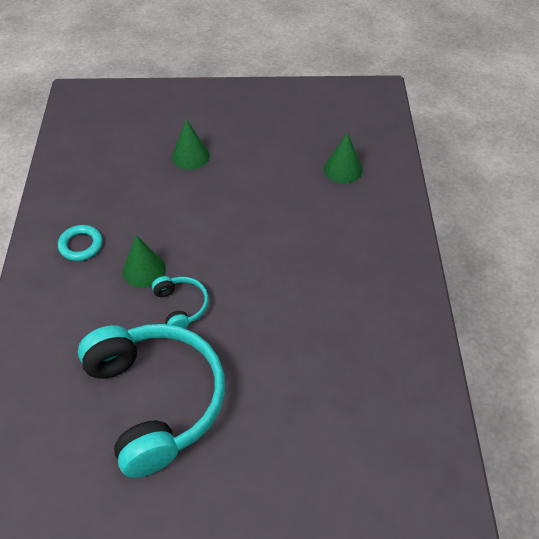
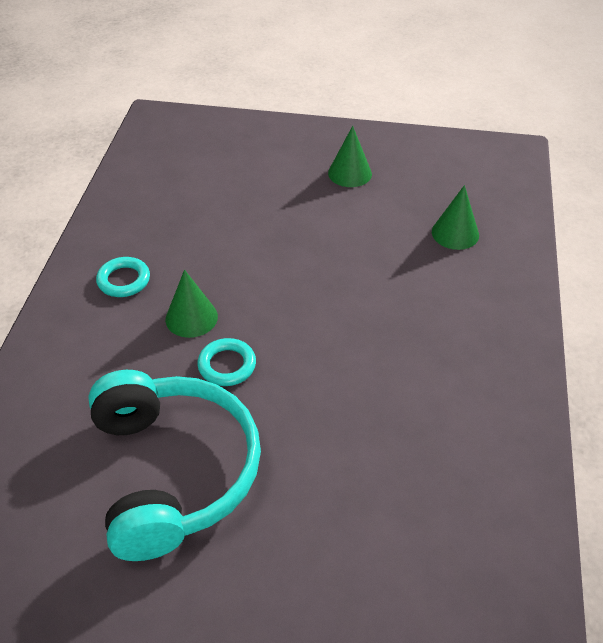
camera: 10 degrees right, 5 degrees down
turquoise headphones [152,276,209,329] -> turquoise ring [197,338,256,386]
green cone [172,119,210,170] -> green cone moved to [328,126,372,187]

